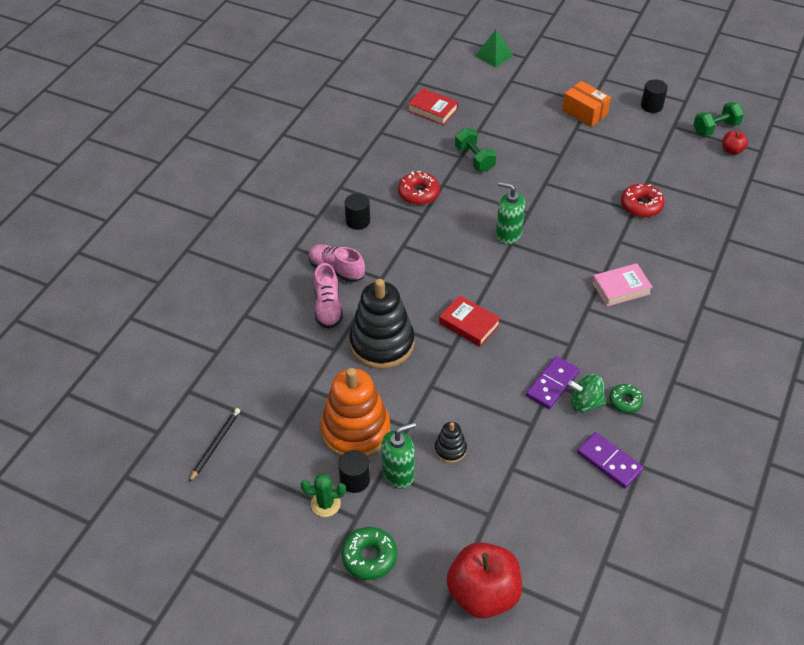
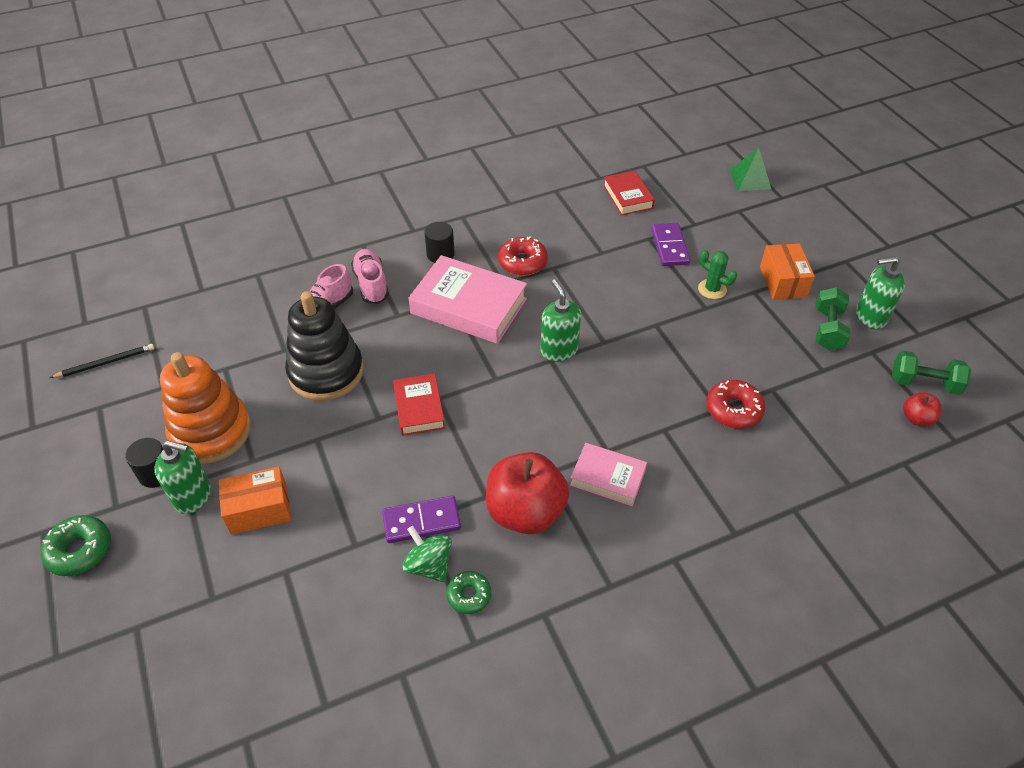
camera: 40 degrees right, 0 degrees up
green cactus [301,473,346,517] -> green cactus moved to [698,250,737,299]
black stacking toy [435,422,467,463] -> orange box [219,466,291,535]
red apple [447,542,522,619] -> red apple moved to [486,452,569,534]
green dumbbell [455,128,496,172] -> green dumbbell moved to [816,287,851,350]
purple domino [577,432,644,488] -> purple domino moved to [651,223,690,266]
black cylinder [641,79,668,113] -> green soap dispenser [856,256,905,329]
none -> pink book [409,255,527,344]

